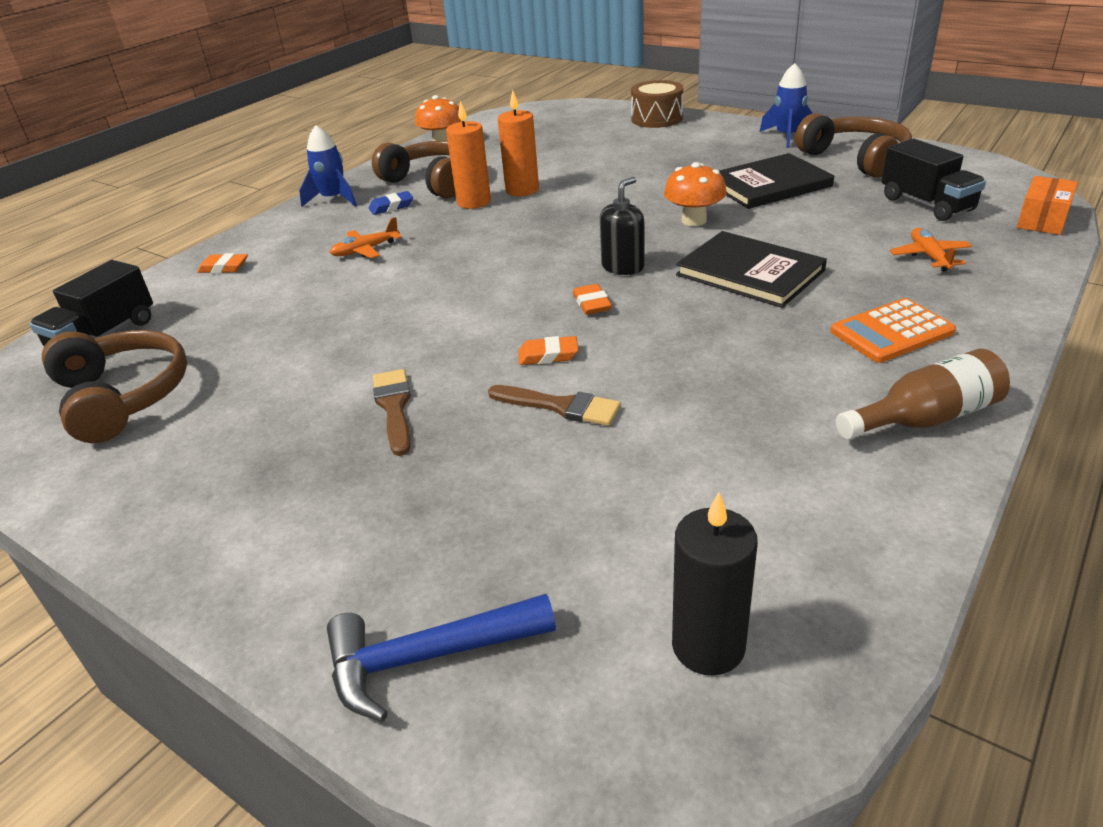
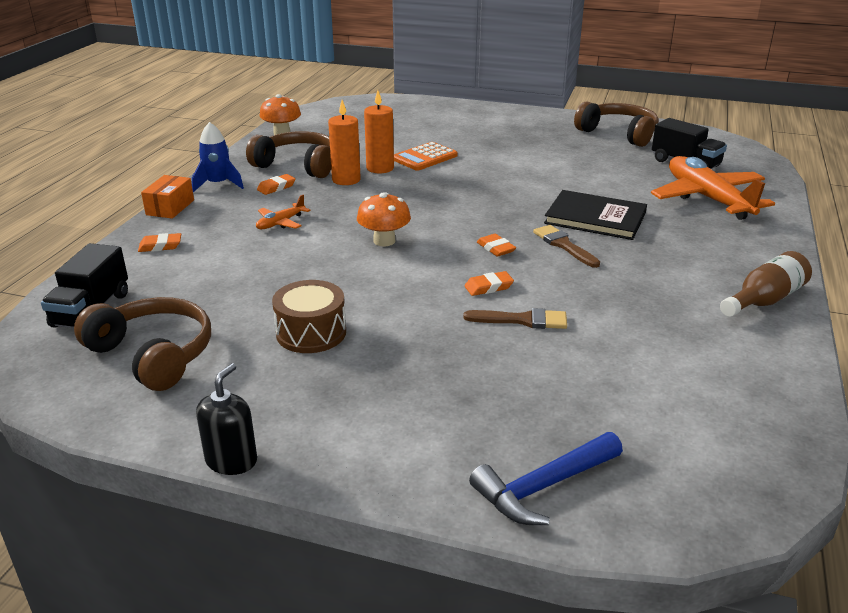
camera: 20 degrees left, 5 degrees down
blue eraser [369,191,413,215] -> orange eraser [257,174,296,195]
brown brush [373,369,411,456] -> brown brush moved to [533,225,600,268]
black soap dispenser [600,177,645,275] -> black soap dispenser moved to [196,363,257,475]
brown drum [631,80,683,128] -> brown drum moved to [272,280,346,353]
orange mushroom [664,162,727,226] -> orange mushroom moved to [357,192,411,247]
black candle [672,492,758,676] -> none
black book [719,153,834,209] -> none
blue rocket [760,63,813,148] -> none
orange calculator [830,298,956,363] -> orange calculator moved to [394,142,458,171]
orange plane [890,228,972,272] -> orange plane [651,156,775,220], size x2.25
orange box [1017,176,1078,235] -> orange box moved to [141,175,194,219]

